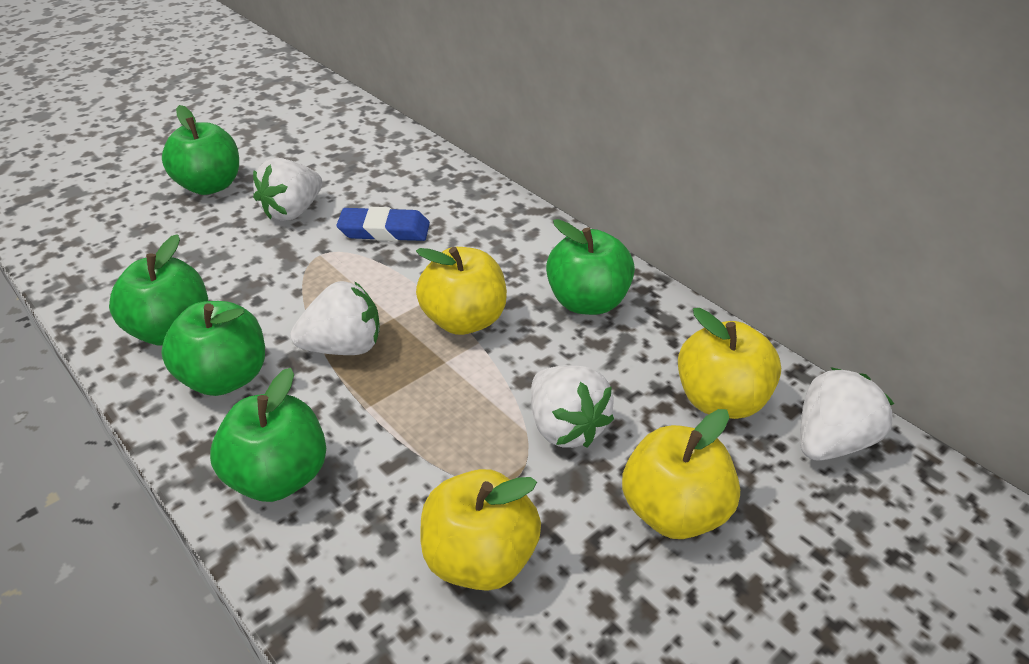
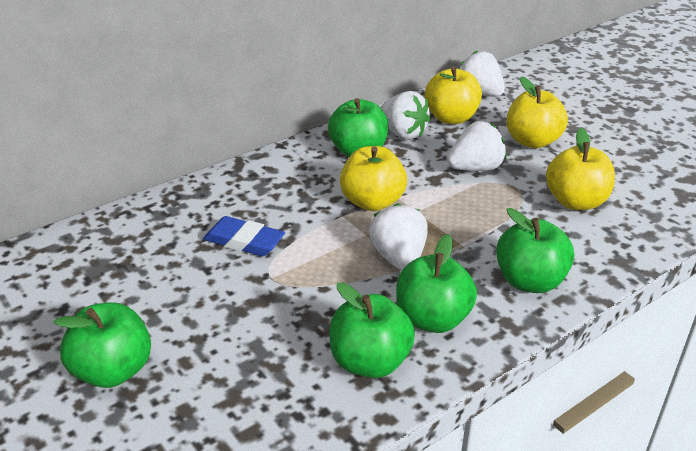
camera: 85 degrees left, 5 degrees down
white strawberry [253,158,322,221] -> white strawberry moved to [380,91,431,140]
blue eraser [336,207,430,241] -> blue eraser turned 75 degrees counterclockwise [203,216,285,256]

